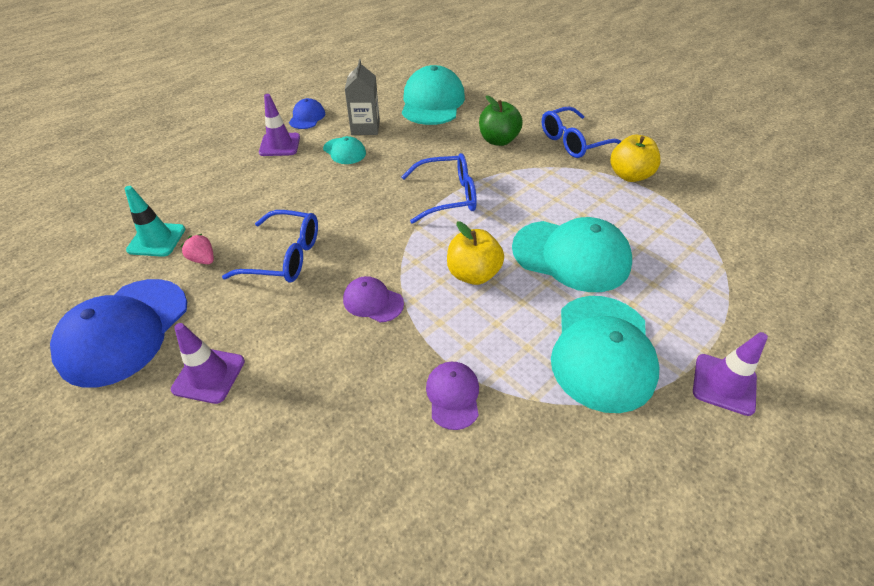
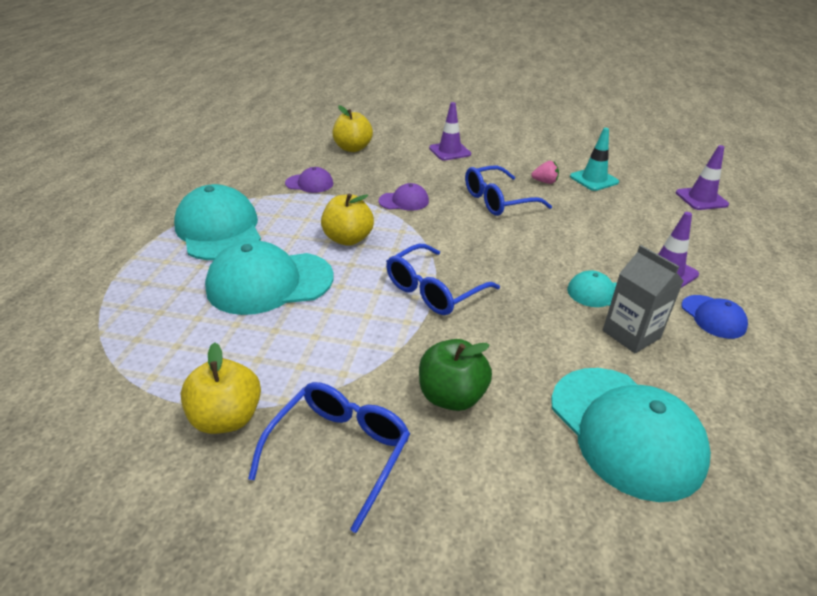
camera: 145 degrees right, 10 degrees down
blue cap [50,279,187,388] -> none
purple cap [426,362,479,430] -> purple cap turned 45 degrees counterclockwise [285,167,333,193]
purple traffic cone [693,332,768,416] -> purple traffic cone moved to [676,145,729,210]
none -> yellow apple [332,105,373,152]

